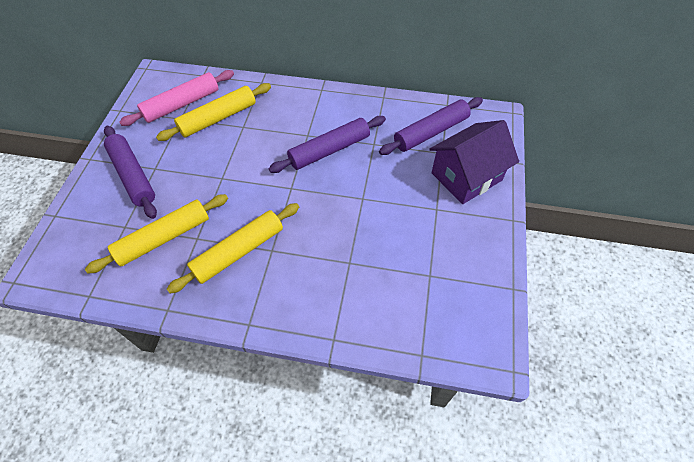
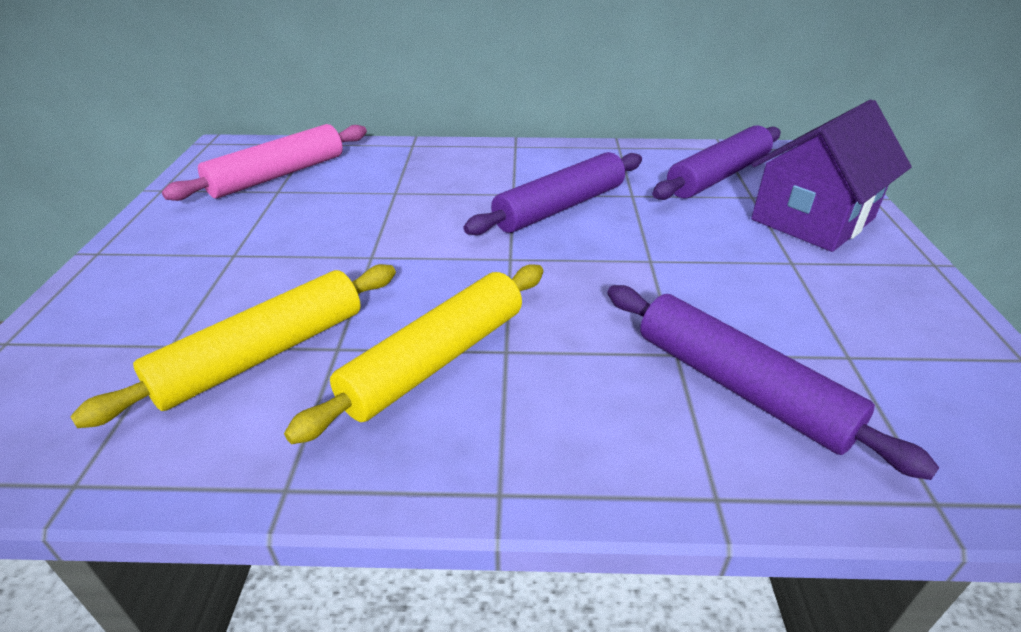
camera: 10 degrees left, 20 degrees down
purple rolling pin [104,126,157,219] -> purple rolling pin moved to [607,285,939,480]
yellow rolling pin [156,83,271,141] -> none

